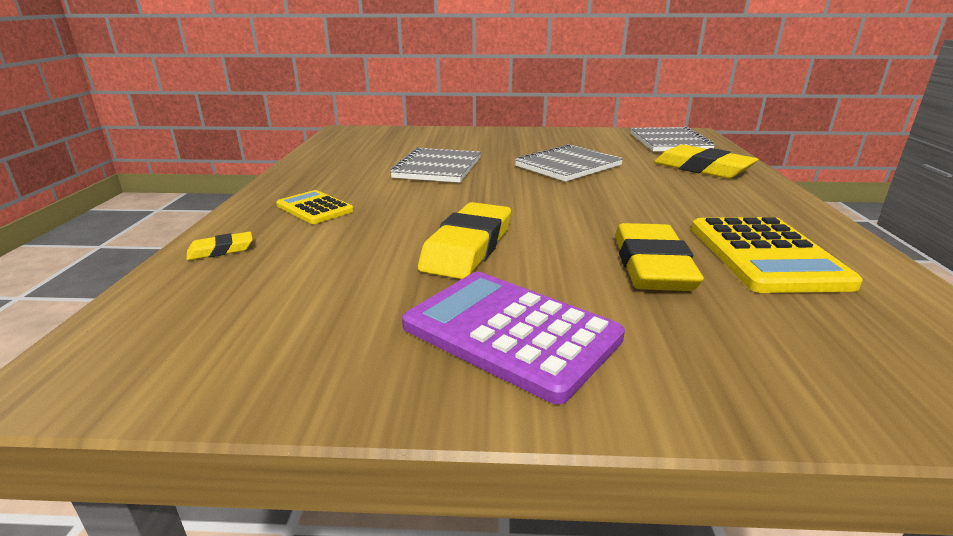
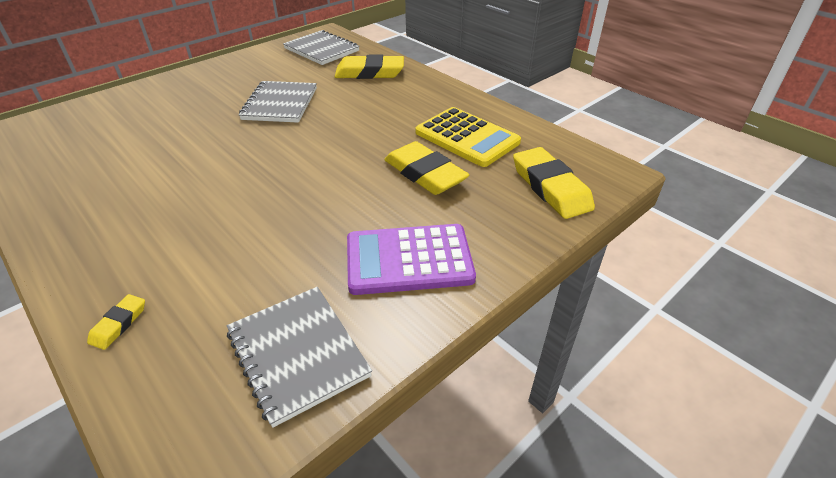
camera: 45 degrees left, 15 degrees up
yellow calculator [276,190,354,224] -> none
grey notebook [390,147,481,183] -> grey notebook moved to [227,287,372,428]
yellow eraser [418,202,511,279] -> yellow eraser moved to [513,147,595,219]

